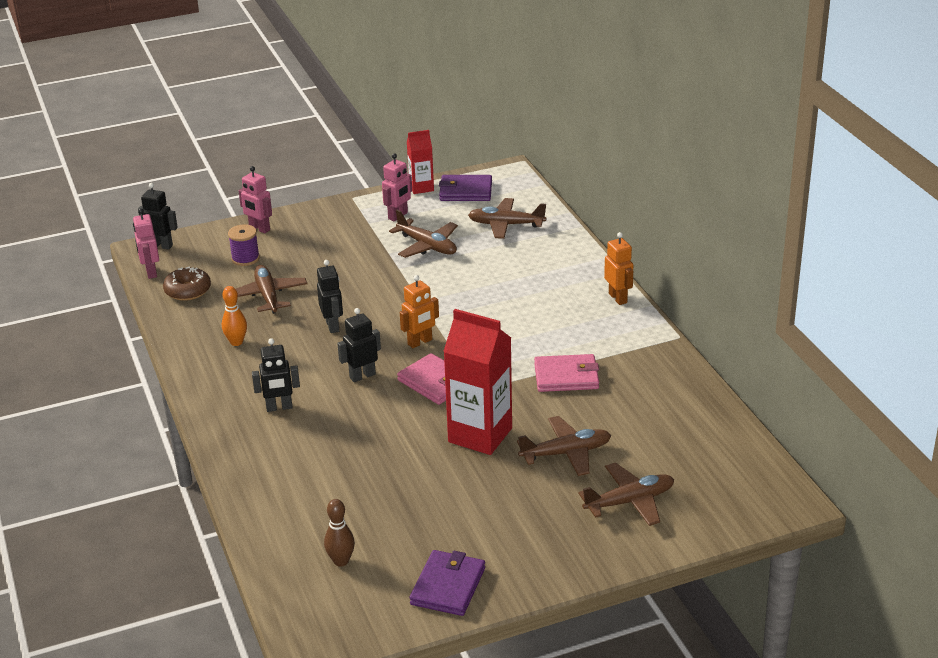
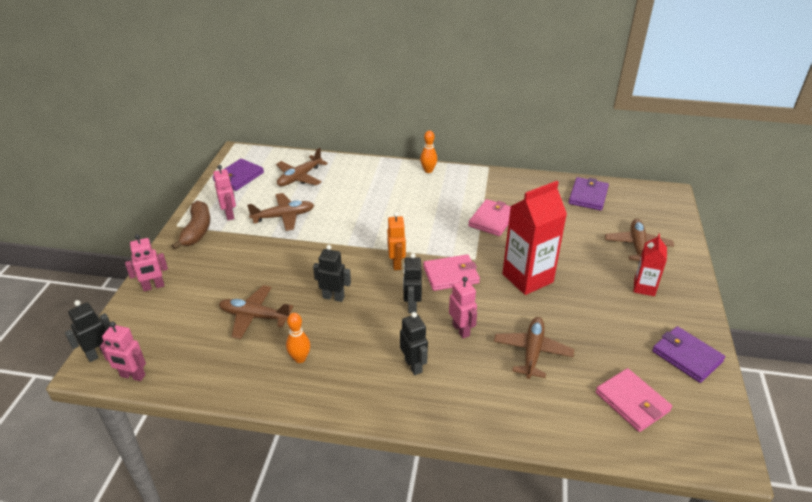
camera: 60 degrees left, 5 degrees up
brown donut [163,267,211,301] -> none
purple spool [228,224,260,266] -> none
black robot [252,338,300,412] -> black robot turned 45 degrees counterclockwise [400,312,428,375]
brown bowling pin [324,499,355,567] -> pink wallet [595,368,672,432]
red carton [407,130,434,194] -> red carton moved to [634,234,667,296]
brown plane [517,416,611,476] -> brown plane moved to [494,317,574,379]
orange robot [604,232,633,305] -> orange bowling pin [420,131,437,173]
none -> brown banana [172,200,210,250]
none -> pink robot [449,277,477,338]
none -> purple wallet [569,177,609,211]

